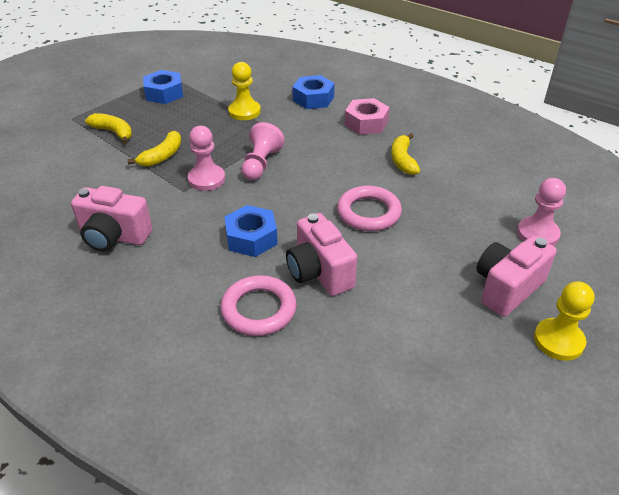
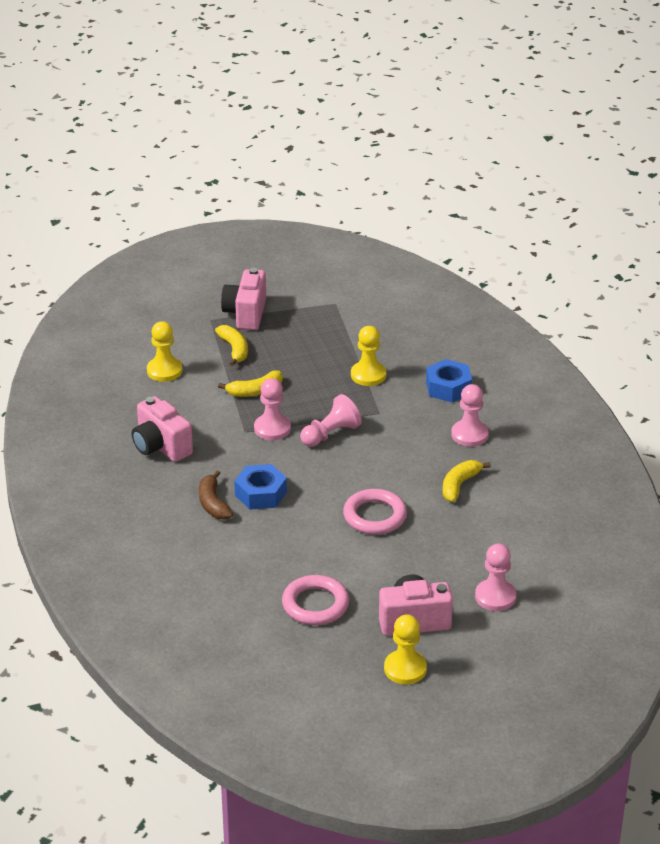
camera: 35 degrees right, 5 degrees down
blue nut [143,70,183,104] -> none
pink ring [220,275,297,336] -> pink ring moved to [282,575,349,625]
pink camera [286,213,357,296] -> pink camera moved to [221,268,266,330]
pink nut [345,98,390,135] -> pink pawn [451,384,489,447]
none -> yellow pawn [147,321,182,382]
none -> brown banana [199,470,233,520]

